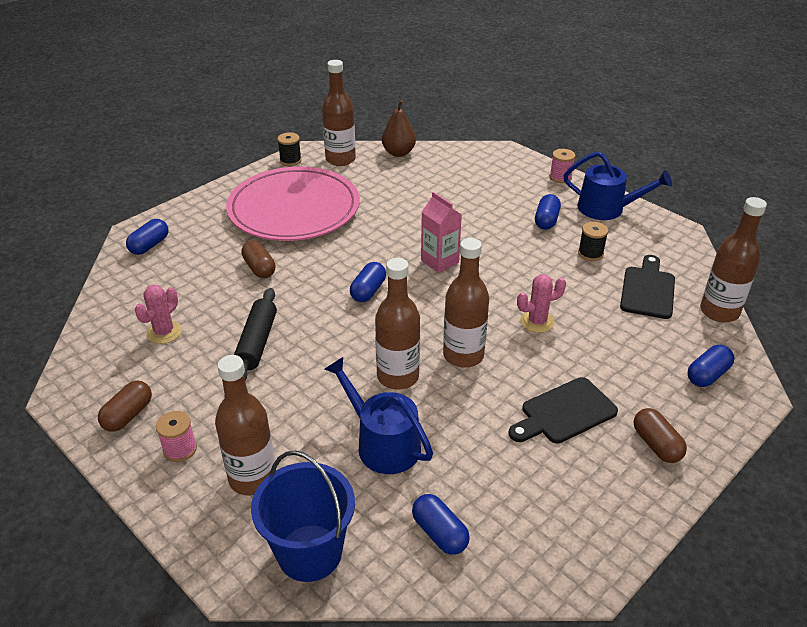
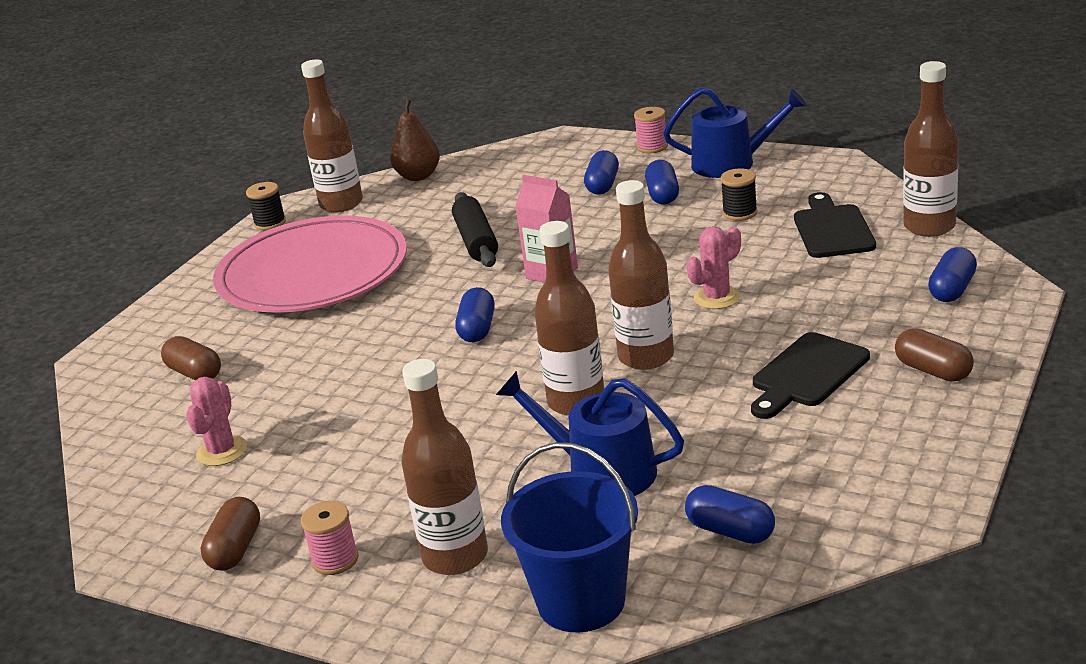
camera: 15 degrees left, 10 degrees down
blue capsule [126,219,169,255] -> blue capsule moved to [584,150,619,195]
black rolling pin [234,288,277,380] -> black rolling pin moved to [452,192,498,267]
brown capsule [241,240,276,278] -> brown capsule moved to [161,336,221,380]

